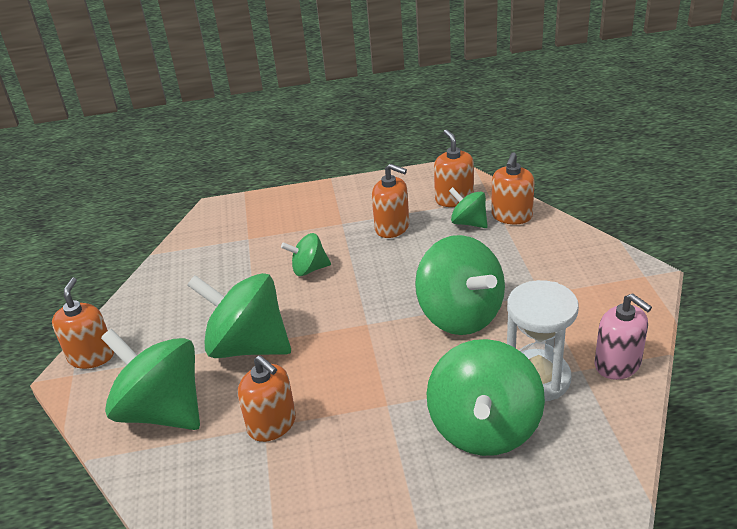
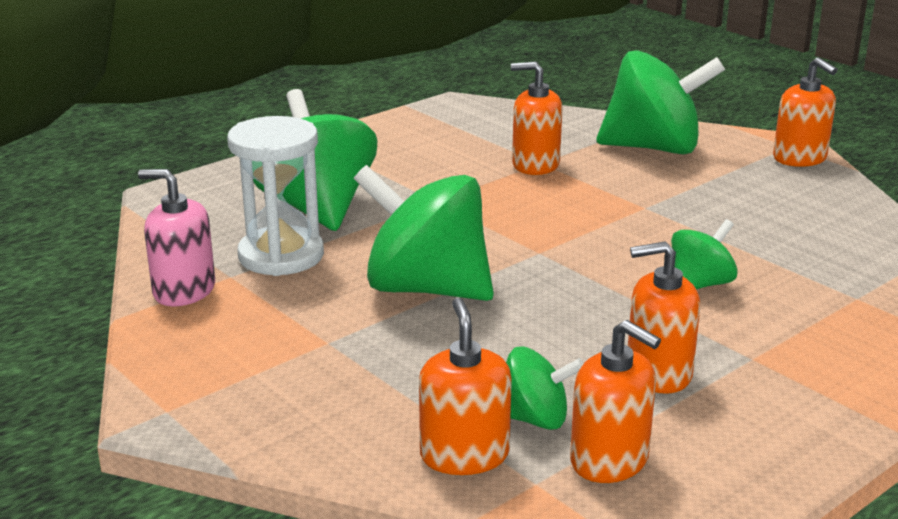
camera: 145 degrees right, 10 degrees down
green spinning top [187,273,291,358] -> none

